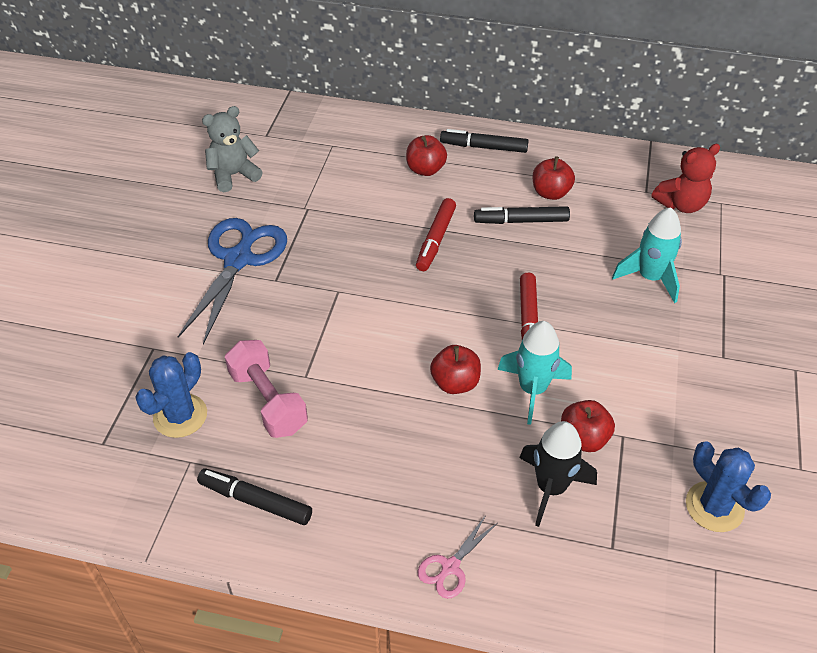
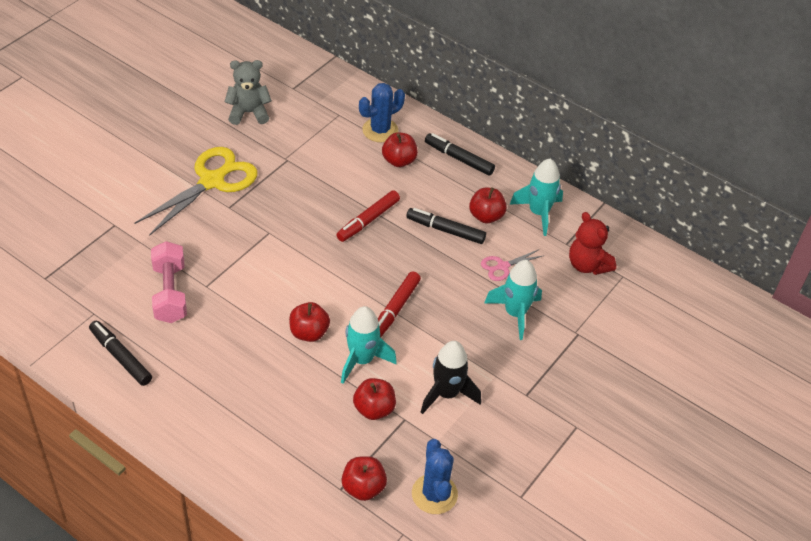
camera: 20 degrees right, 0 degrees up
blue cactus [135,352,207,438] -> blue cactus moved to [359,83,405,142]
blue scissors [178,218,287,345] -> yellow scissors [134,147,258,236]
pink scissors [418,515,497,599] -> pink scissors moved to [481,250,545,281]
black rocket [519,421,597,527] -> black rocket moved to [421,341,481,414]
red teddy bear [652,144,720,213] -> red teddy bear turned 60 degrees clockwise [569,212,616,275]
none -> red apple [342,456,387,501]
none -> turquoise rocket [509,158,563,236]

